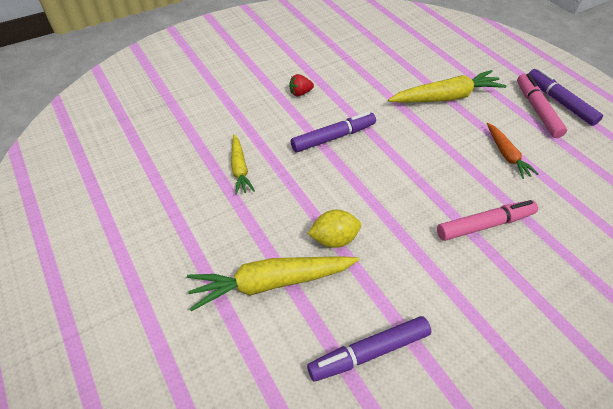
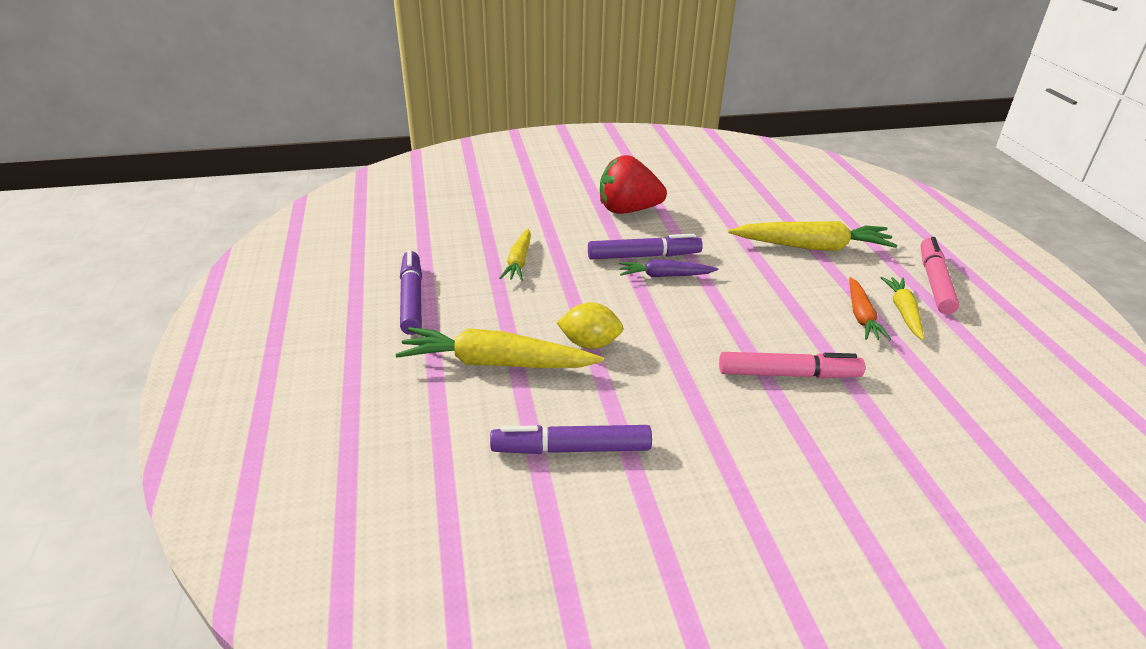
camera: 20 degrees right, 15 degrees down
red strawberry [289,74,314,96] -> red strawberry [600,155,667,214], size x2.18
purple marker [528,68,603,126] -> purple marker moved to [400,250,422,335]
none -> purple carrot [619,260,718,277]
none -> yellow carrot [881,277,924,340]

